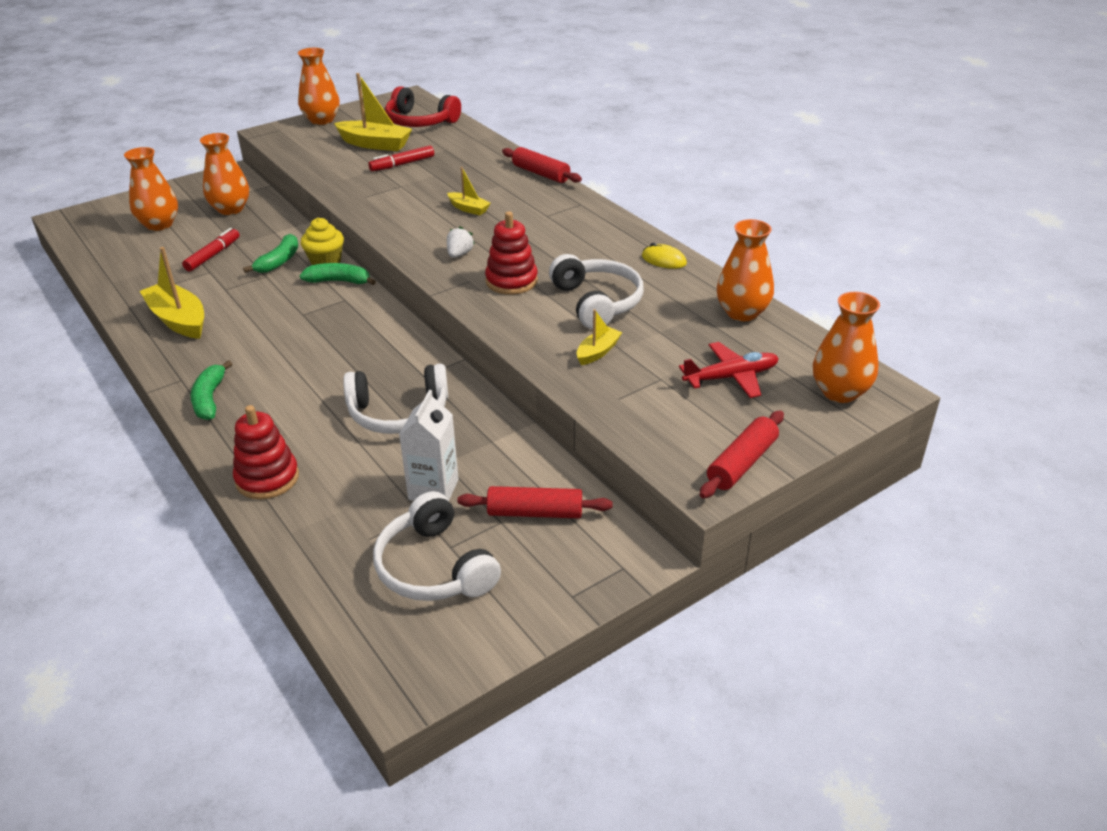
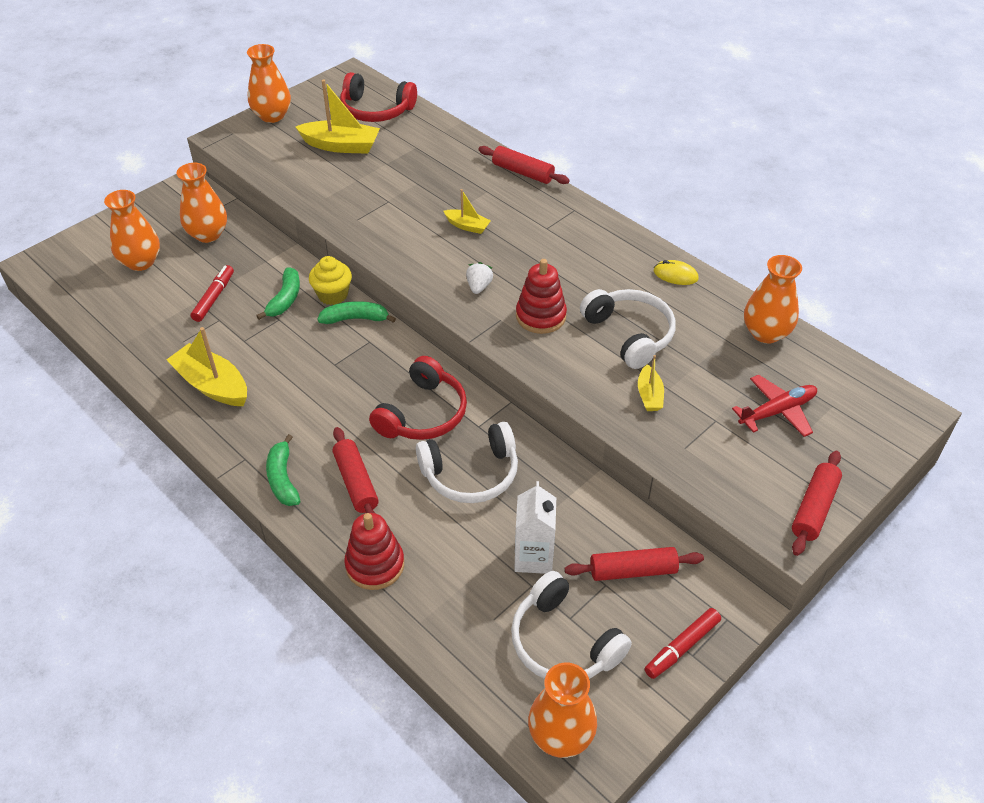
camera: 10 degrees left, 10 degrees up
red marker [368,145,434,171] -> red marker moved to [645,608,721,679]
yellow boat [577,309,622,365] -> yellow boat turned 150 degrees clockwise [638,355,664,411]
orange vase [813,292,880,403] -> orange vase moved to [528,662,597,758]
none -> red rolling pin [333,427,379,513]
none -> red headphones [369,356,467,440]

